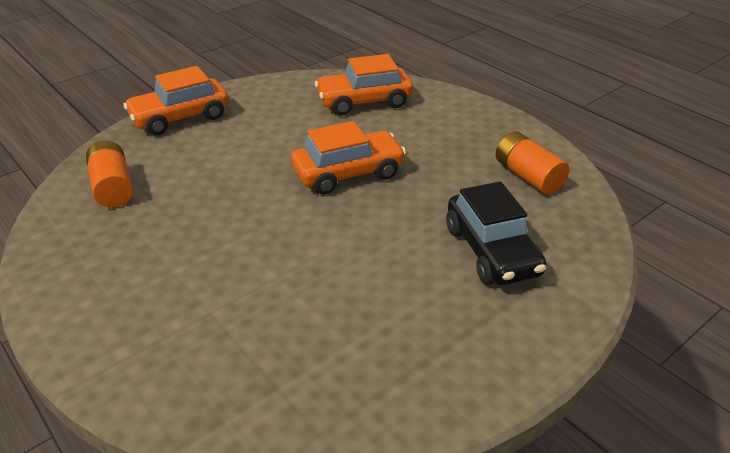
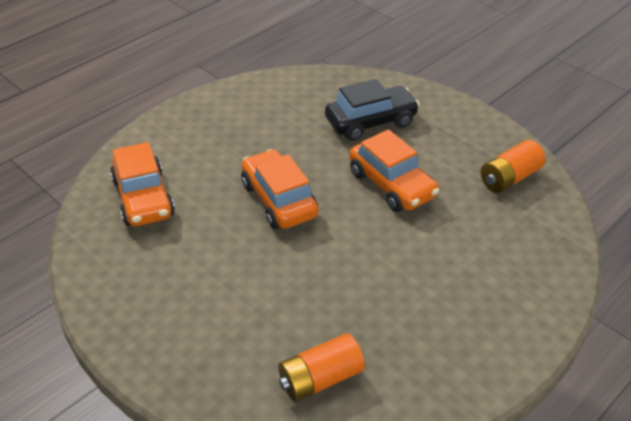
camera: 95 degrees left, 5 degrees up
orange car [123,66,229,135] -> orange car moved to [349,129,439,212]
orange battery [496,131,569,195] -> orange battery moved to [480,140,545,193]

